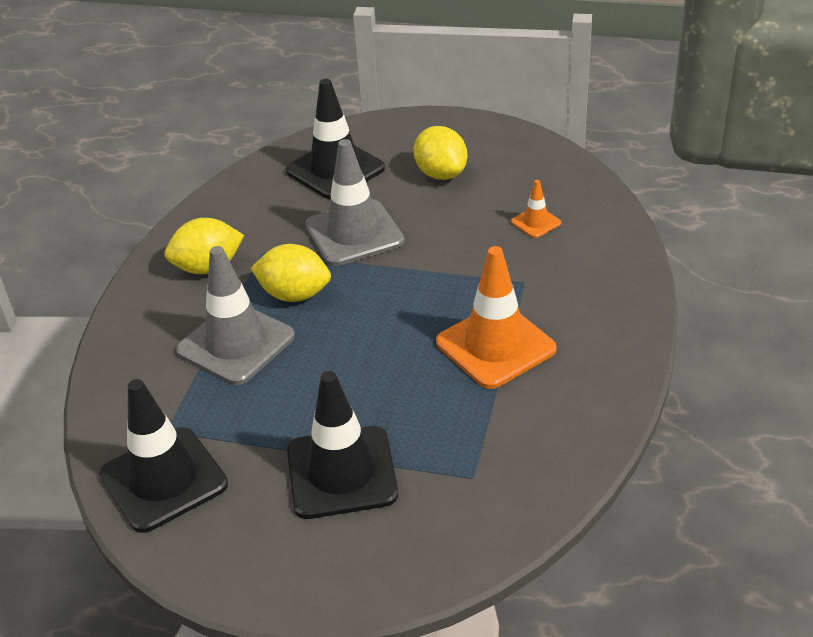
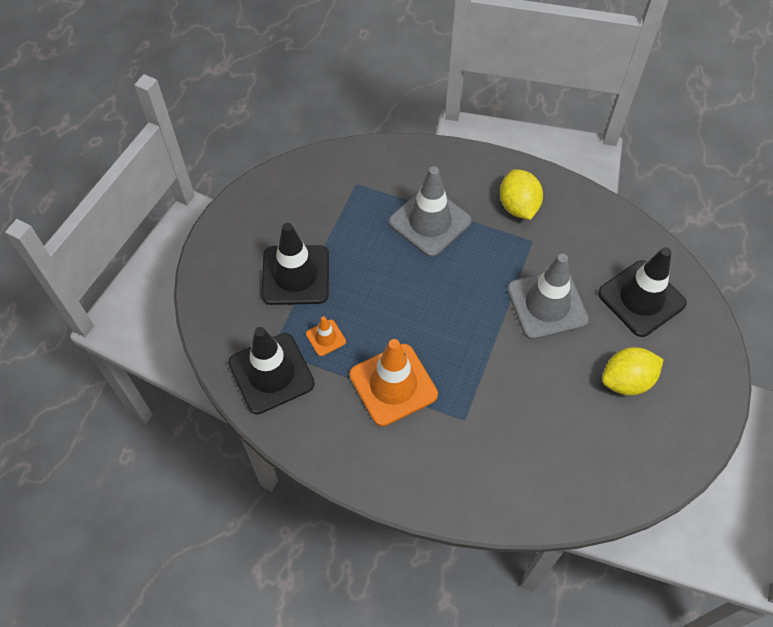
camera: 95 degrees right, 20 degrees up
black traffic cone [100,379,228,533] -> black traffic cone moved to [228,327,315,414]
yellow lemon [250,244,331,302] -> none
orange traffic cone [511,180,561,238] -> orange traffic cone moved to [306,316,346,356]

